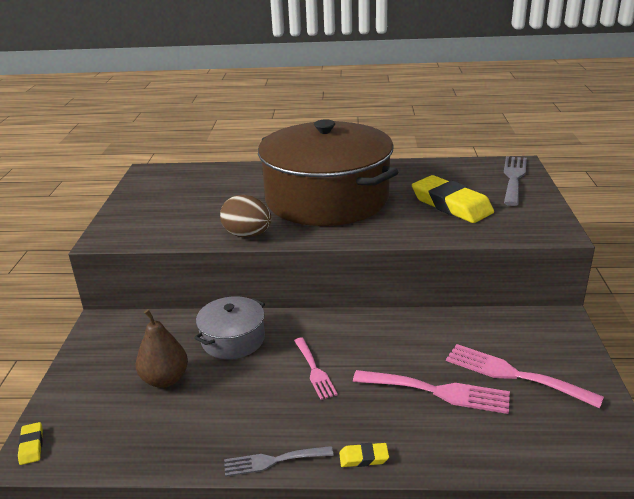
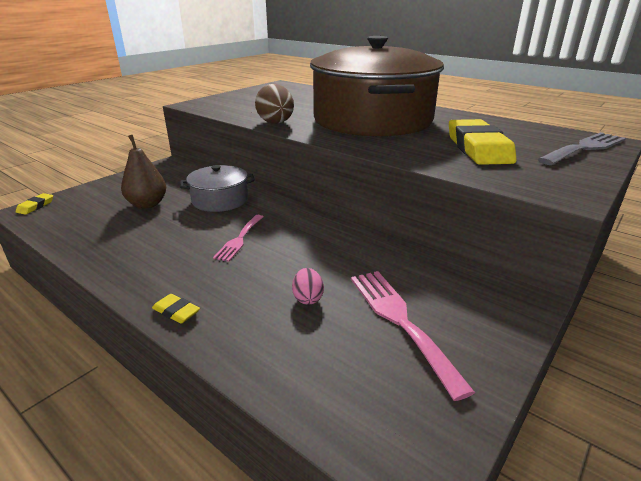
camera: 35 degrees right, 0 degrees up
grey fork [224,446,334,477] -> none
pink fork [353,370,510,414] -> pink egg [292,268,324,305]

